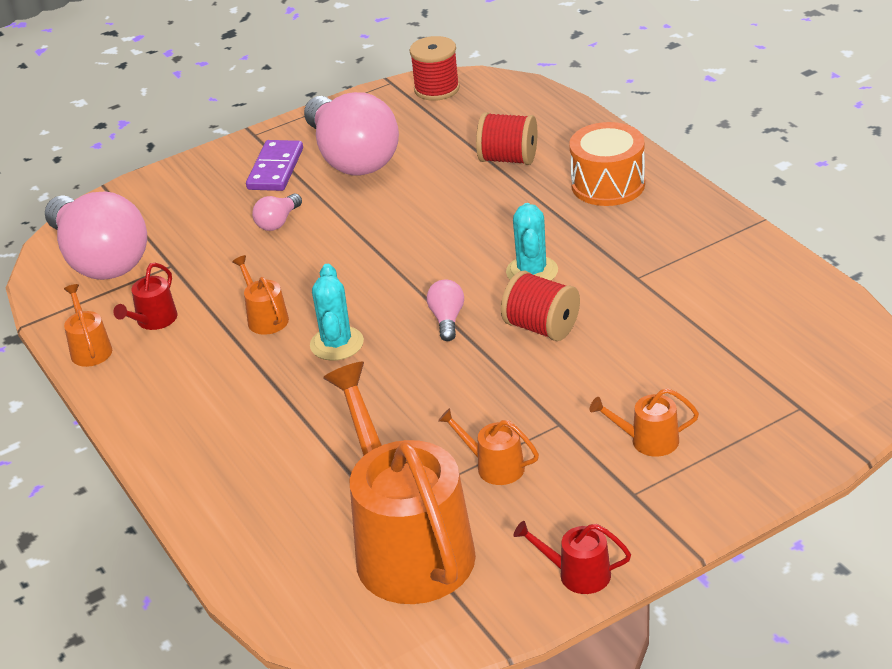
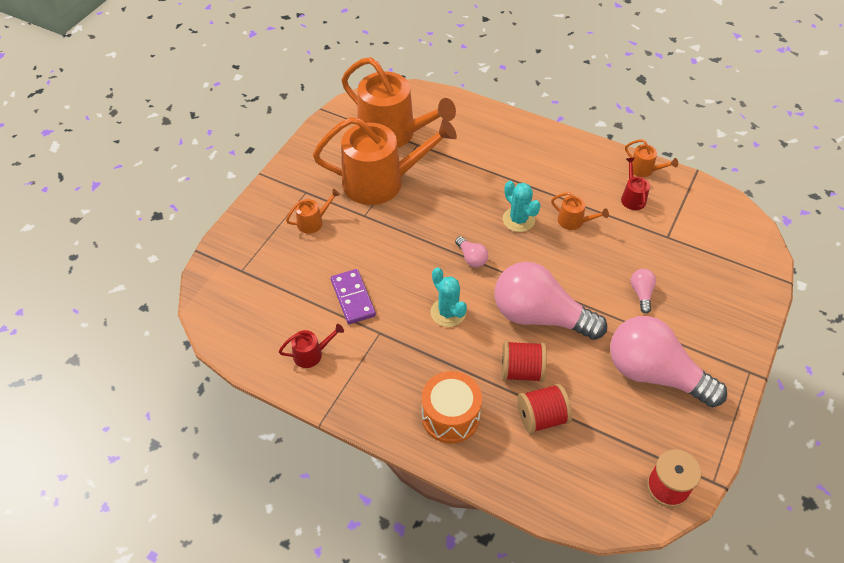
camera: 145 degrees right, 15 degrees up
pink light bulb [45,191,147,280] -> pink light bulb moved to [495,262,607,340]
purple domino [246,140,303,191] -> purple domino moved to [331,269,376,324]
orange watering can [438,408,539,485] -> orange watering can [313,117,457,205], size x2.43
red spool [501,271,580,341] -> red spool moved to [502,341,547,382]
red watering can [514,521,631,594] -> red watering can moved to [279,324,344,368]

